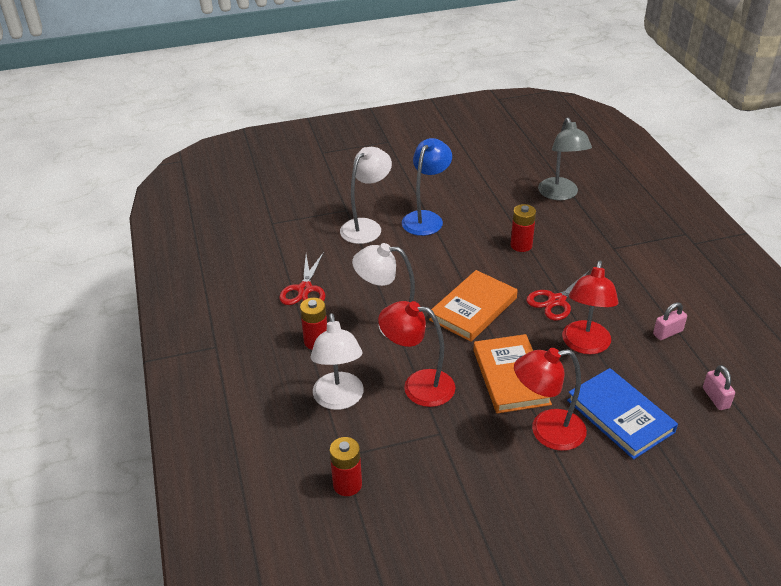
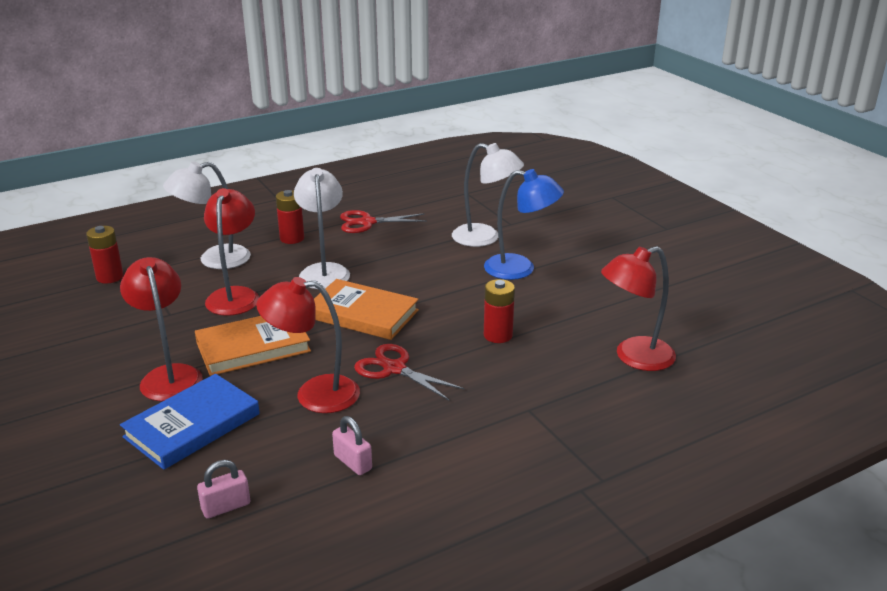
camera: 75 degrees right, 10 degrees down
grey lamp [538,117,592,200] -> red lamp [601,246,676,371]

